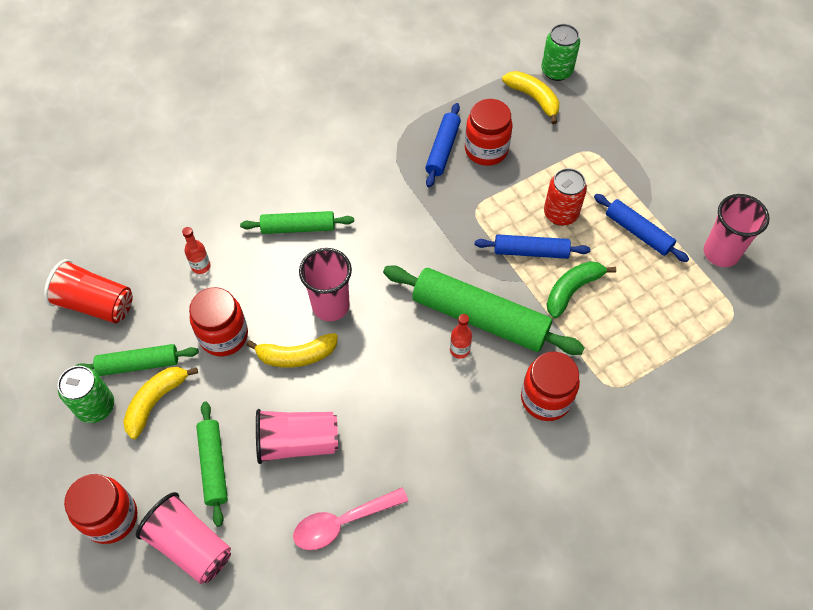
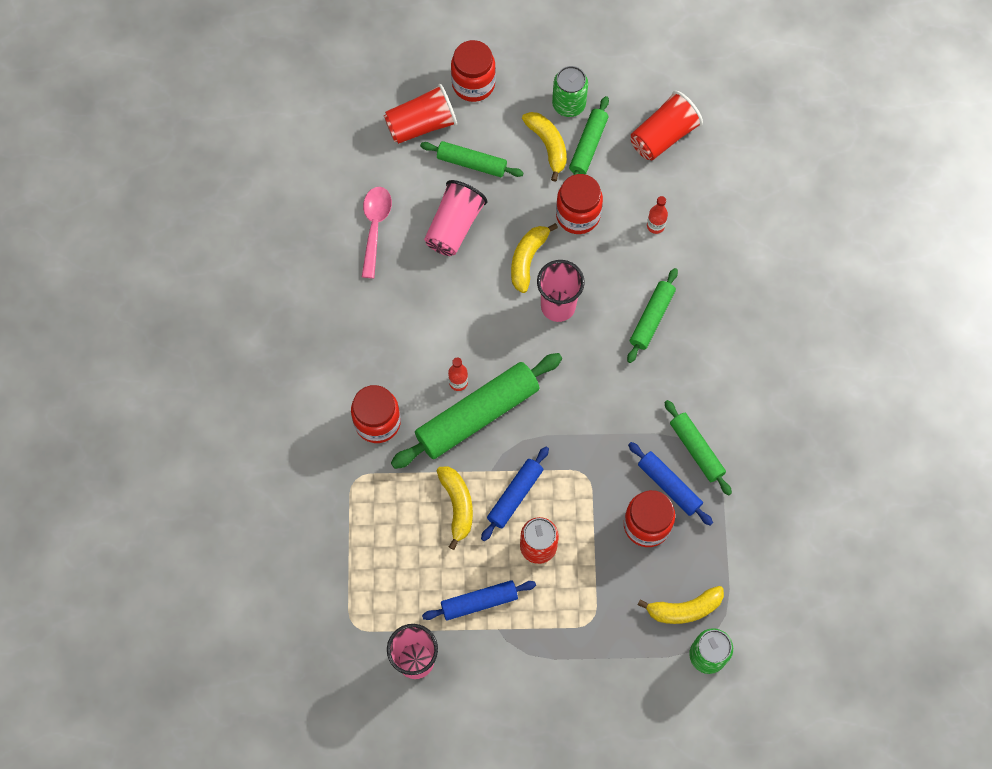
camera: 120 degrees right, 10 degrees up
pink cup [136,492,231,584] -> red cup [384,84,457,144]
green banana [546,261,616,318] -> yellow banana [437,466,473,550]
none -> green rolling pin [664,400,732,496]

